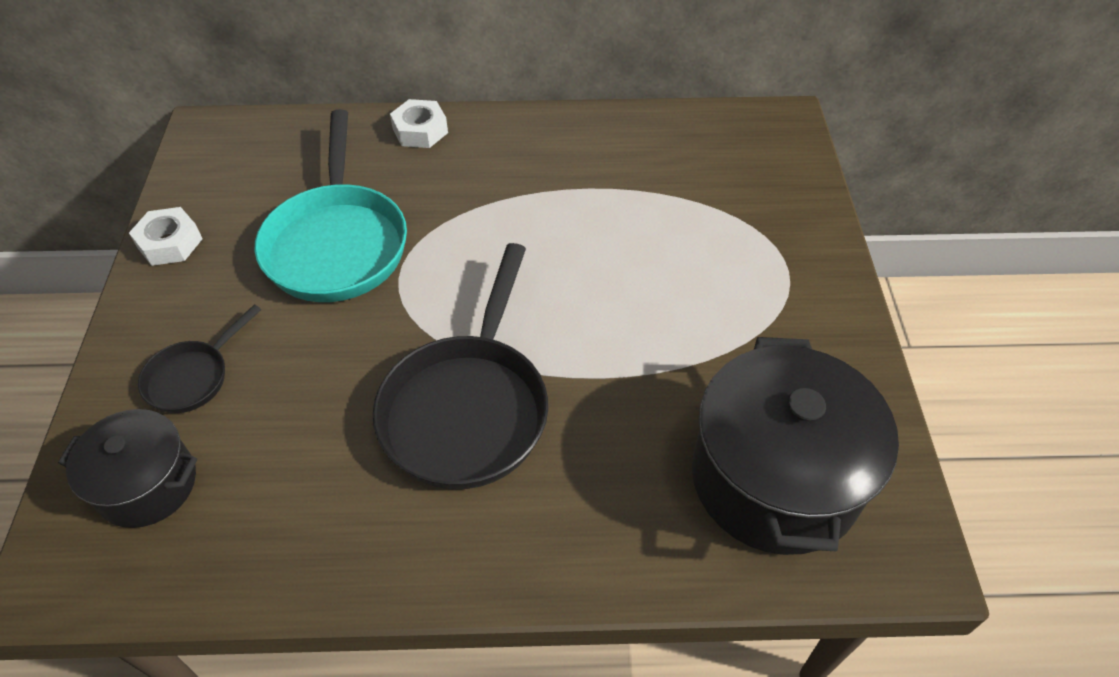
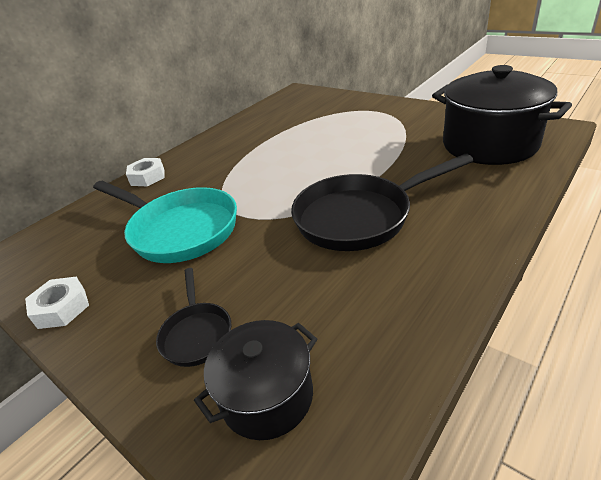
camera: 45 degrees left, 15 degrees down
black pan [373,243,548,489] -> black pan turned 105 degrees clockwise [291,154,474,251]

